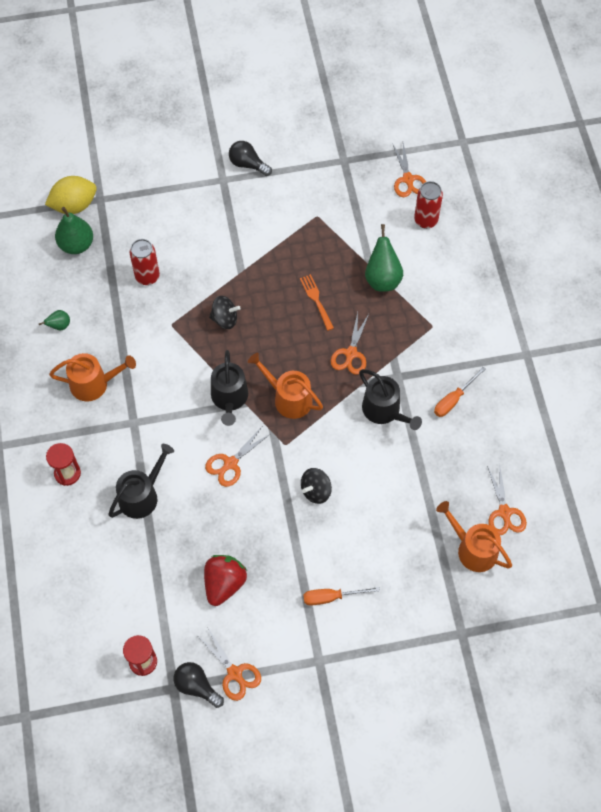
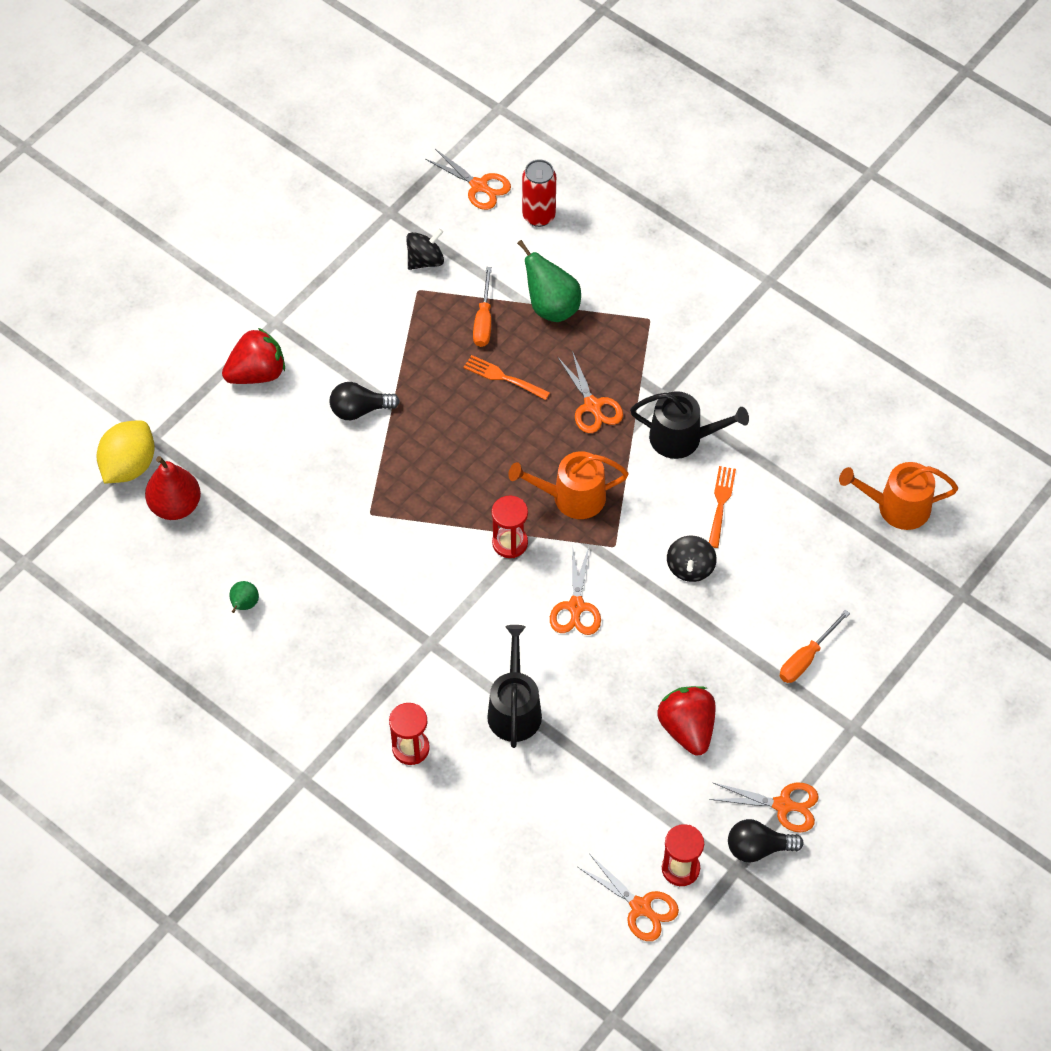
camera: 40 degrees left, 5 degrees down
orange watering can [49,353,136,401] -> none
green pear [55,207,93,254] -> red pear [145,456,201,520]
red can [129,239,160,285] -> none
black spinning top [209,296,241,329] -> black spinning top moved to [406,228,444,270]
black watering can [211,350,248,426] -> red hourglass [492,496,528,558]
black light bulb [229,141,272,176] -> black light bulb moved to [330,382,400,420]
orange screwdriver [434,367,486,417] -> orange screwdriver moved to [473,267,492,347]
orange scissors [487,463,527,535] -> orange scissors moved to [578,855,679,941]
none -> red strawberry [222,328,285,384]
none -> orange fork [709,466,736,548]

